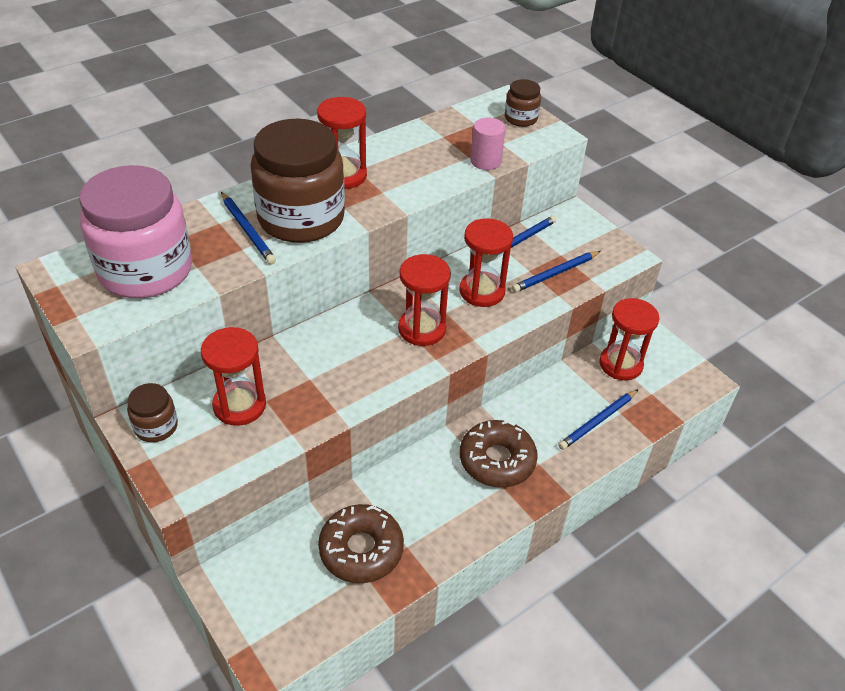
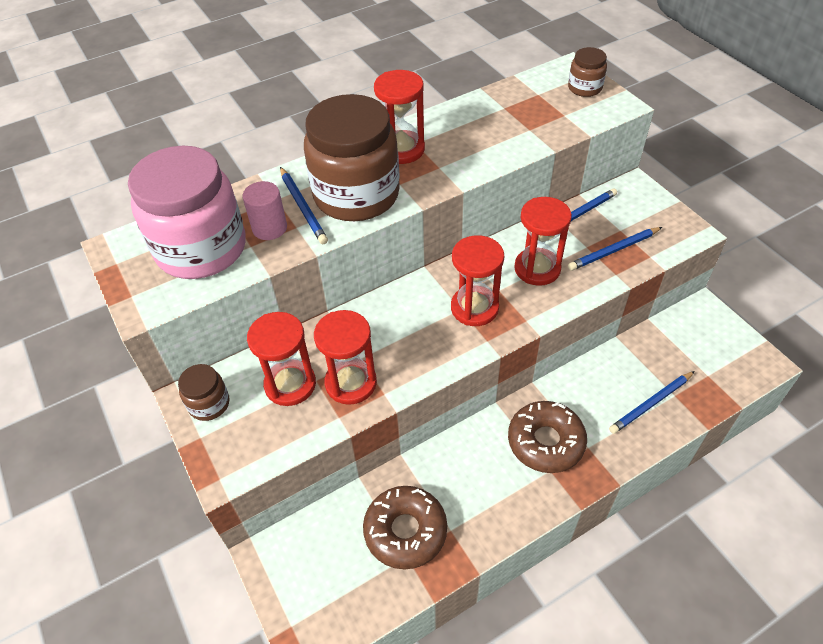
camera: 10 degrees right, 5 degrees up
pink cylinder [471,118,506,170] -> pink cylinder moved to [243,181,287,240]
red hourglass [599,298,660,381] -> red hourglass moved to [314,310,377,405]

